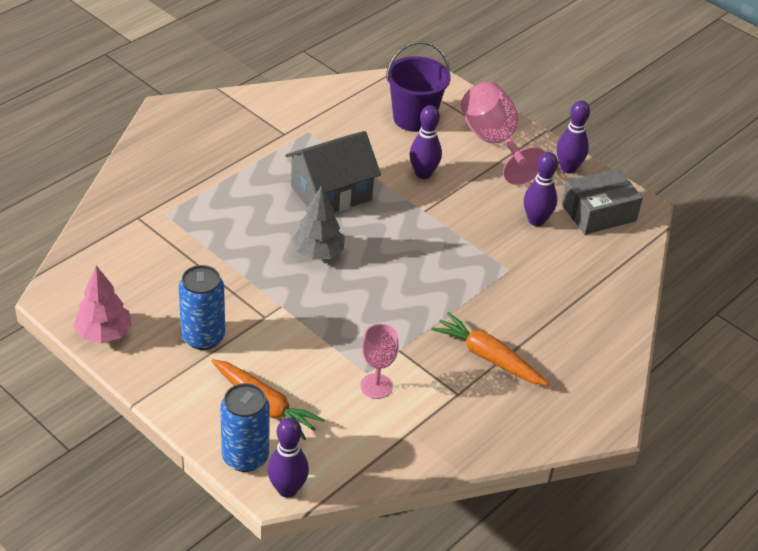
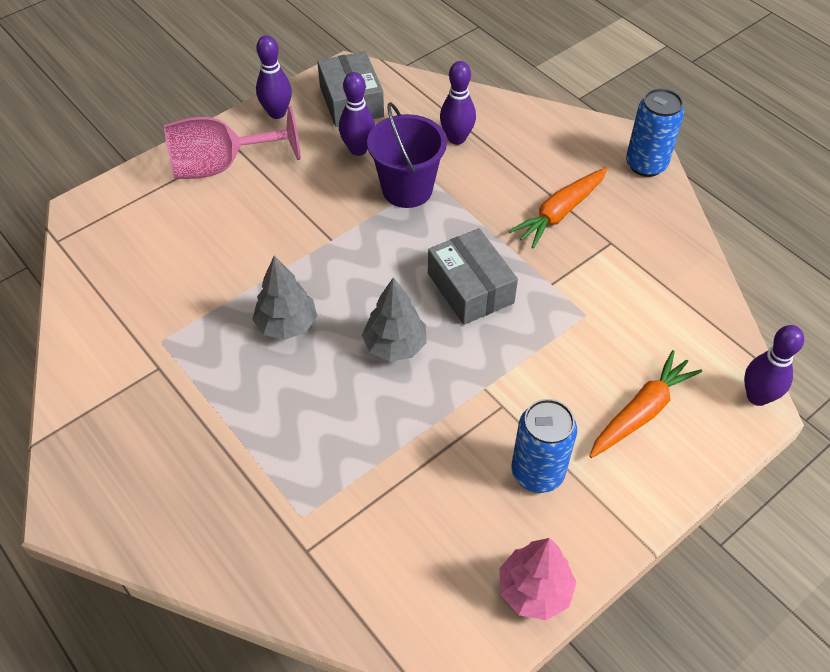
camera: 80 degrees left, 10 degrees up
blue can [220,383,270,472] -> blue can moved to [626,88,684,177]
grey house [285,131,381,212] -> grey tree [252,256,317,340]
pink goblet [360,324,399,399] -> none
purple bucket [386,41,451,132] -> purple bucket moved to [367,102,447,208]
purple bowling pin [409,105,442,179] -> purple bowling pin moved to [440,61,476,145]
none -> grey box [428,228,518,325]

